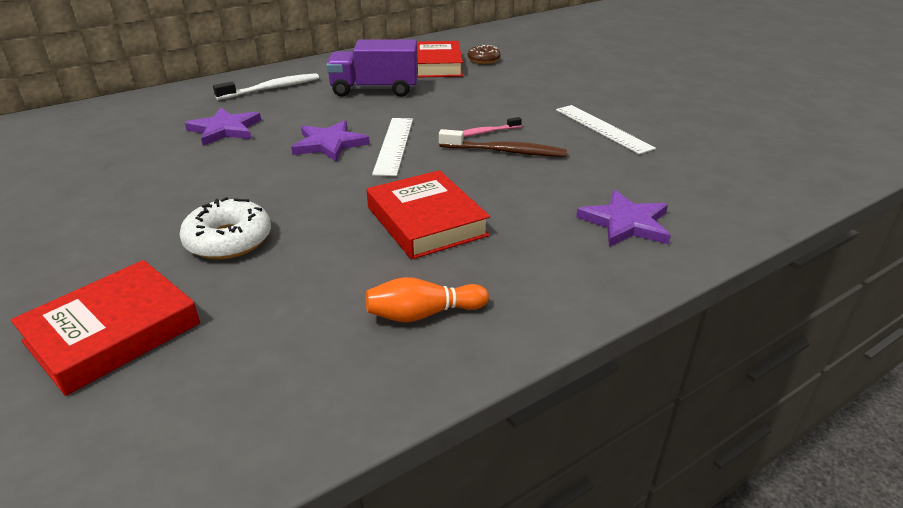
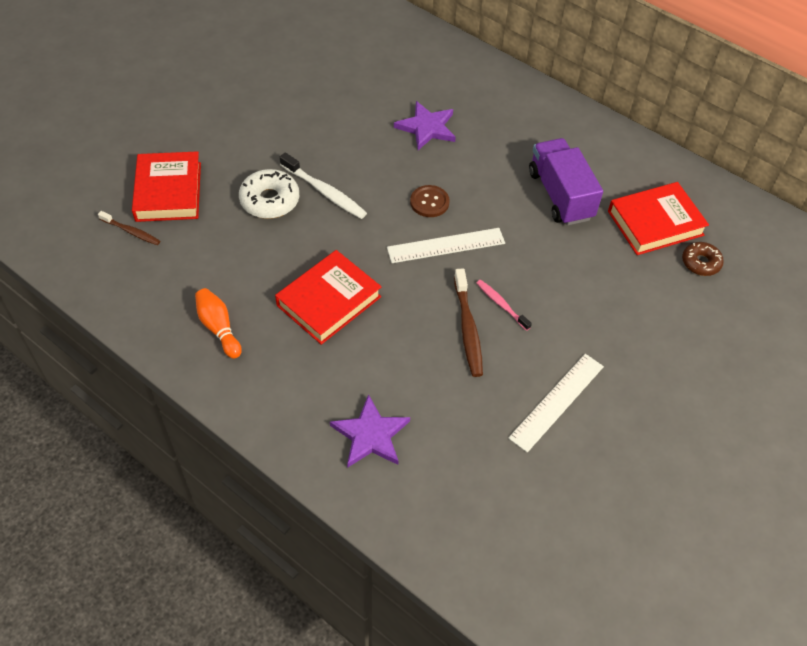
camera: 70 degrees right, 20 degrees up
red book [11,260,200,396] -> red book turned 60 degrees clockwise [132,151,201,222]
white toothbrush [213,73,319,100] -> white toothbrush moved to [280,153,367,219]
purple star [291,120,370,161] -> brown button [410,185,450,217]
none -> brown toothbrush [98,211,160,245]

